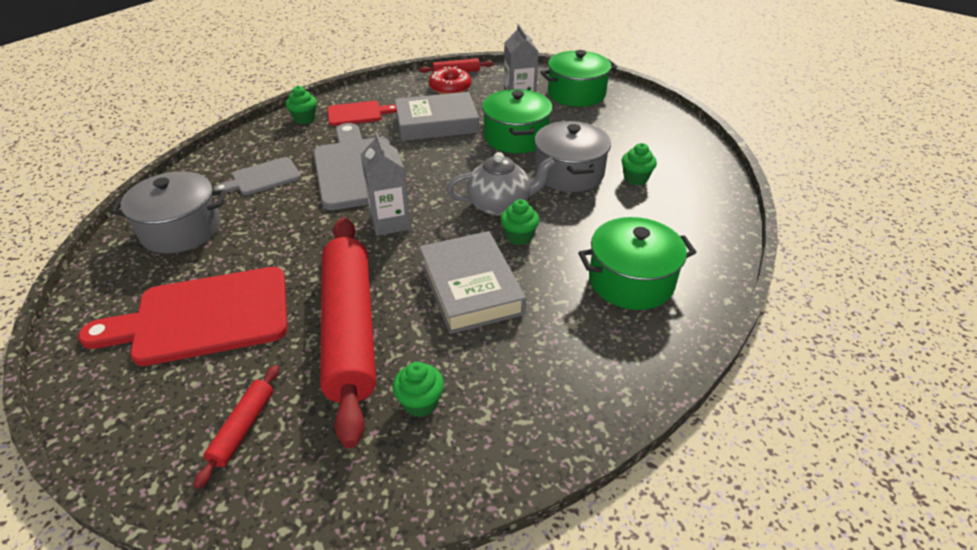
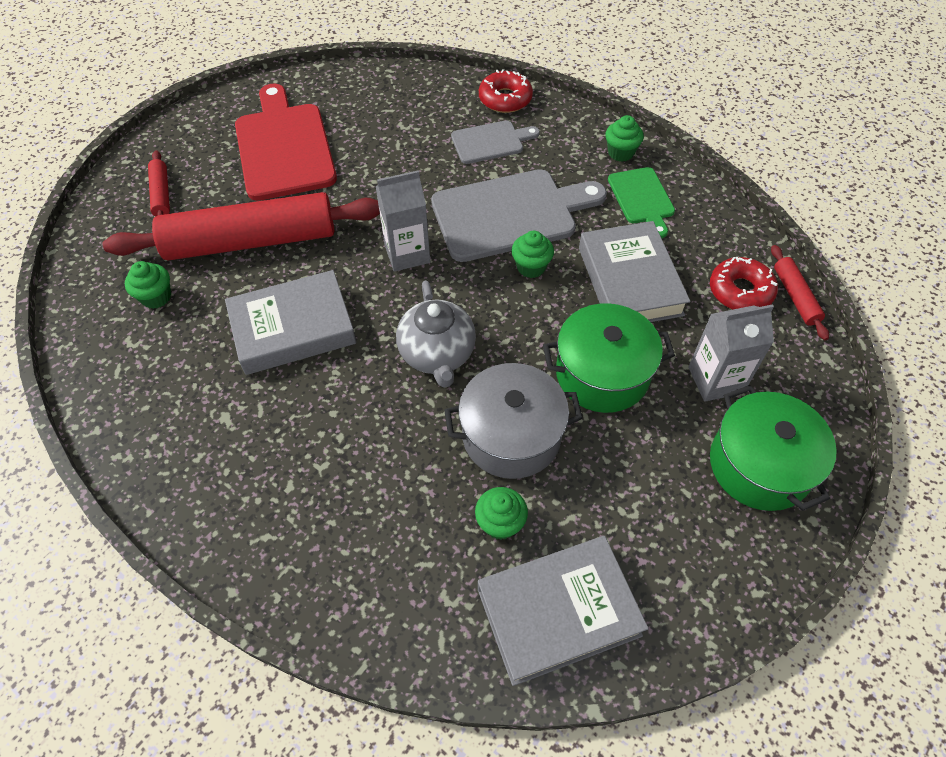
camera: 90 degrees right, 15 degrees up
grey pot [111,171,226,253] -> none
red rolling pin [194,365,279,489] -> red rolling pin turned 60 degrees clockwise [148,150,170,217]
grey cutting board [214,157,301,195] -> grey cutting board turned 105 degrees clockwise [451,120,540,164]
red cutting board [327,101,397,126] -> green cutting board [608,167,675,238]
green cupcake [500,199,539,245] -> green cupcake moved to [511,231,554,278]
green pot [578,217,696,310] -> none
none -> grey book [478,536,649,686]
none -> red donut [479,69,533,113]

